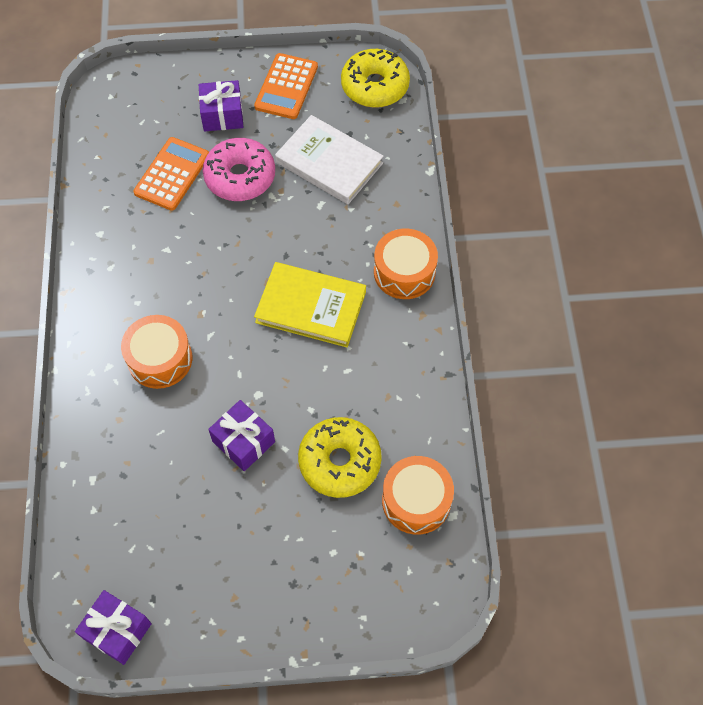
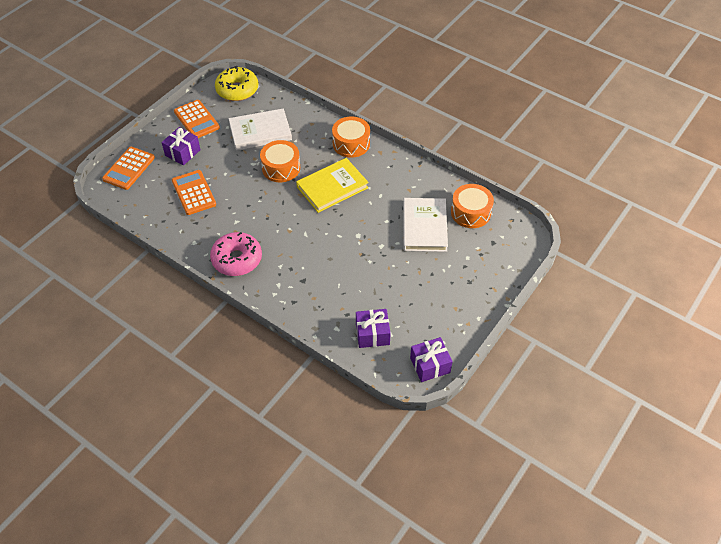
camera: 50 degrees left, 10 degrees down
orange drum [121,315,192,389] -> orange drum moved to [260,140,300,182]
pink donut [203,138,275,201] -> pink donut moved to [210,232,262,276]
purple gift [208,400,275,471] -> purple gift moved to [356,309,391,348]
yellow donut [298,417,382,498] -> white book [403,198,448,252]
none -> orange calculator [102,147,155,190]

